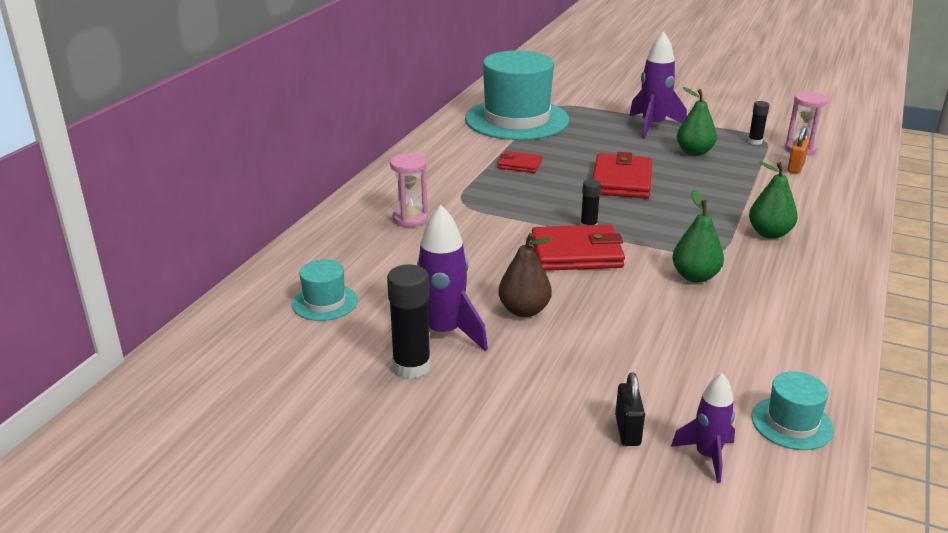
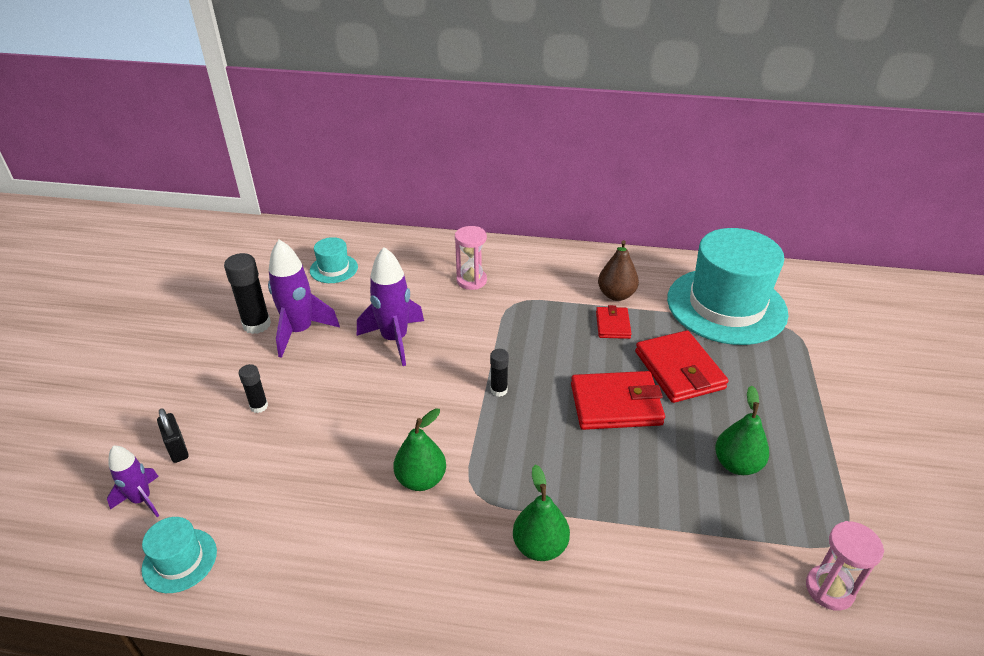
camera: 75 degrees right, 10 degrees up
brown pear [498,233,552,317] -> brown pear moved to [598,240,639,301]
red wallet [532,225,625,271] -> red wallet moved to [635,330,729,403]
black padlock [615,372,645,446] -> black padlock turned 75 degrees clockwise [157,408,189,463]
purple rocket [629,32,687,139] -> purple rocket moved to [357,247,424,366]
black glue stick [748,101,769,145] -> black glue stick moved to [239,364,268,413]
orange padlock [788,126,809,174] -> none

